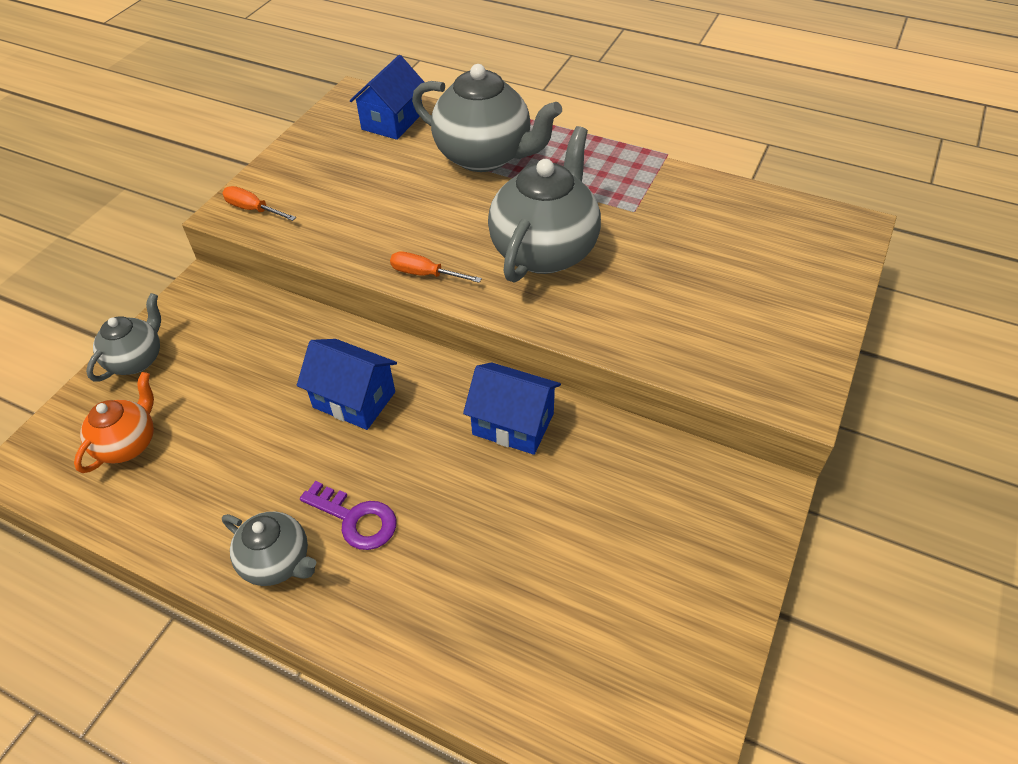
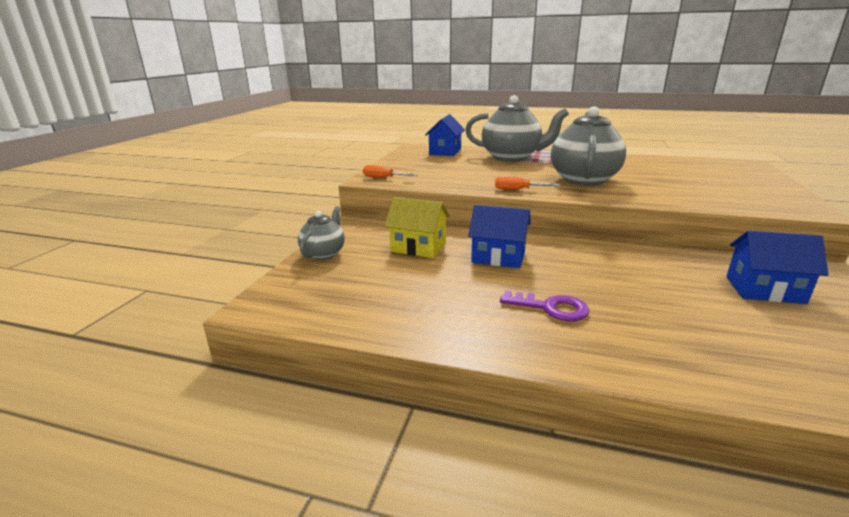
camera: 10 degrees left, 25 degrees down
orange teapot [74,372,154,473] -> none
grey teapot [222,512,316,586] -> none
blue house [463,362,561,455] -> blue house moved to [726,231,829,304]
none -> yellow house [385,197,450,258]

